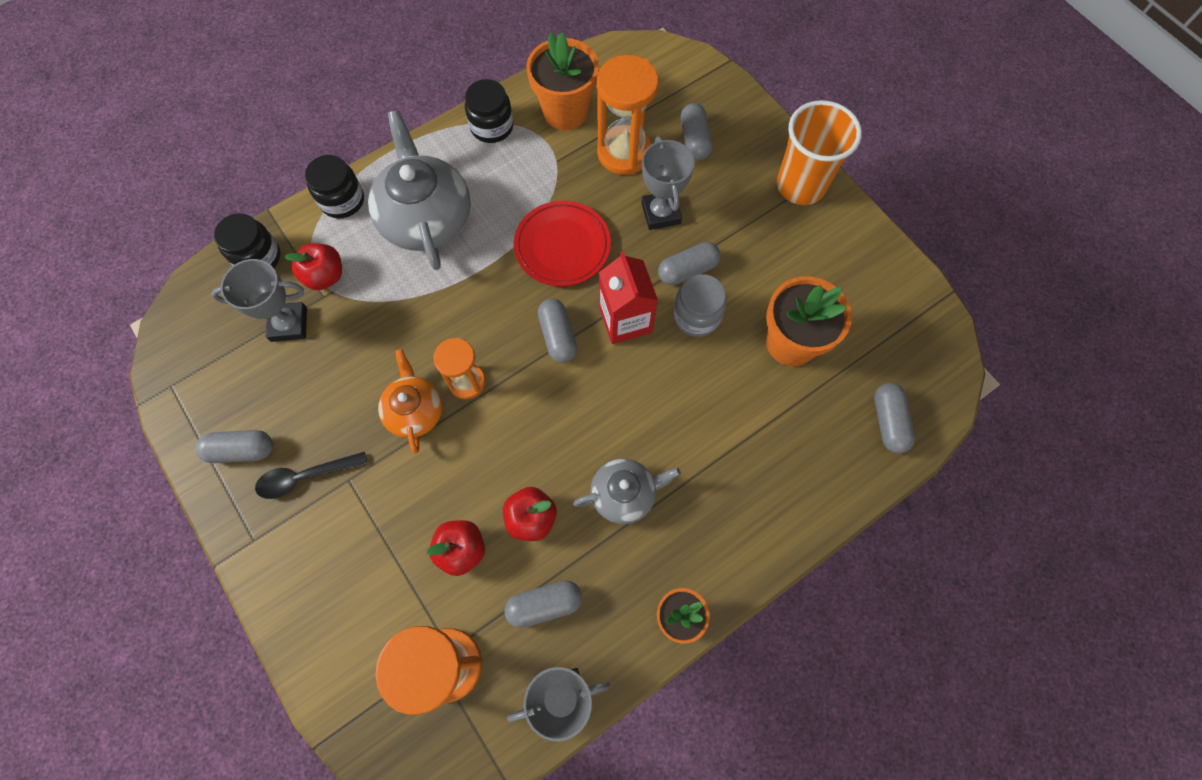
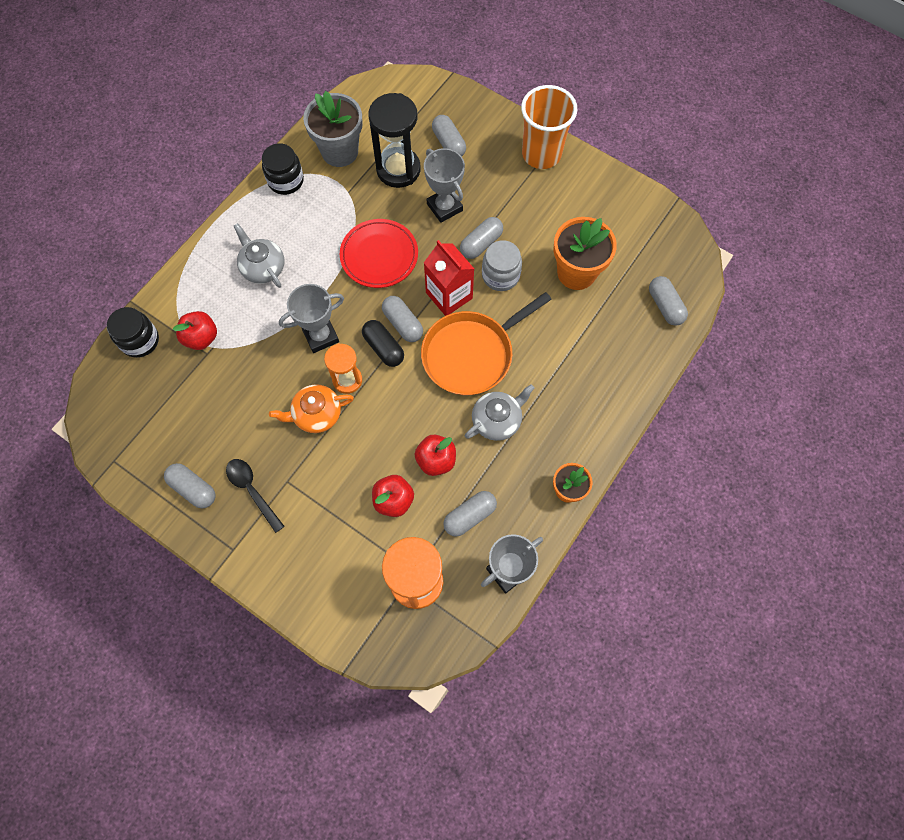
camera: 20 degrees left, 0 degrees up
grey capsule [195,430,273,463] -> grey capsule turned 60 degrees clockwise [164,463,215,508]
grey trophy [211,259,307,342] -> grey trophy moved to [279,284,344,353]
black spoon [255,452,367,499] -> black spoon turned 90 degrees clockwise [226,459,285,533]
black jar [305,155,364,218] -> none
grey teapot [368,110,471,270] -> grey teapot [234,223,285,288], size x0.58
orange teapot [378,349,442,454] -> orange teapot turned 75 degrees counterclockwise [269,384,354,433]
orange flower pot [526,32,599,130] -> grey flower pot [303,91,362,167]
orange hourglass [597,55,659,175] -> black hourglass [369,93,421,188]
none -> black capsule [362,320,404,367]
none -> orange pan [421,292,552,395]

